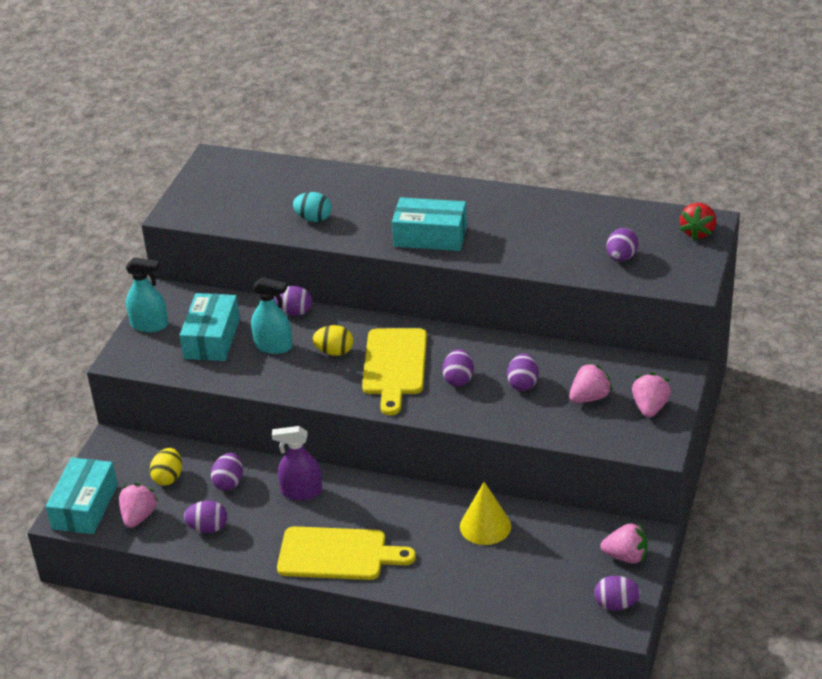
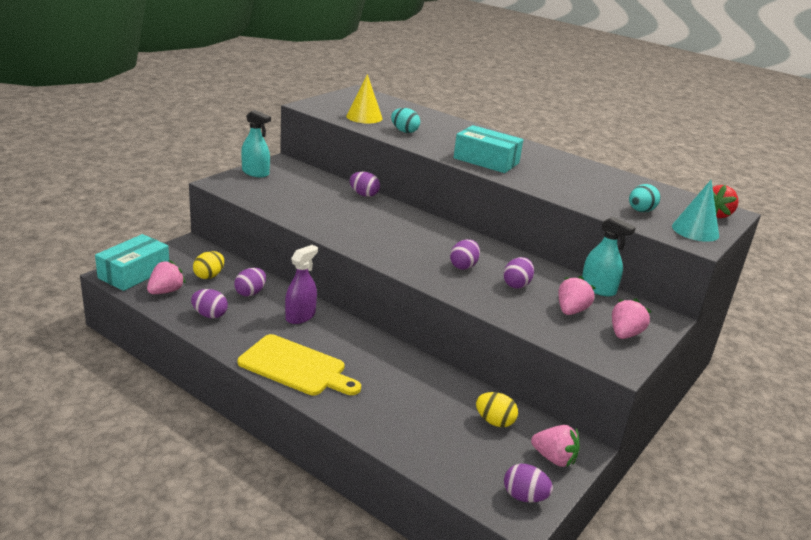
camera: 15 degrees right, 10 degrees down
turquoise box [179,293,240,361] -> none
turquoise spray bottle [251,277,293,354] -> turquoise spray bottle moved to [582,216,636,297]
purple spray bottle [272,426,322,500] -> purple spray bottle turned 105 degrees clockwise [285,245,318,324]
yellow egg [313,325,353,356] -> yellow egg moved to [476,392,518,427]
yellow cutting board [362,328,427,415] -> none
yellow cone [460,482,511,545] -> yellow cone moved to [346,74,383,124]
pink strawberry [569,362,613,403] -> pink strawberry turned 45 degrees counterclockwise [558,276,595,315]
purple egg [606,228,639,261] -> turquoise egg [629,184,660,212]
none -> turquoise cone [672,180,719,242]

